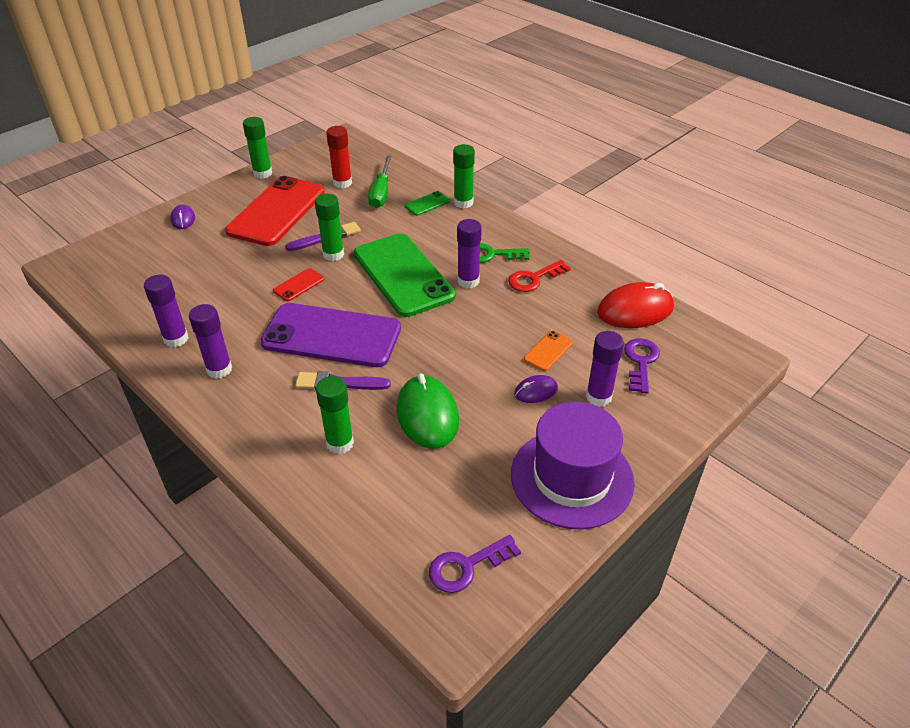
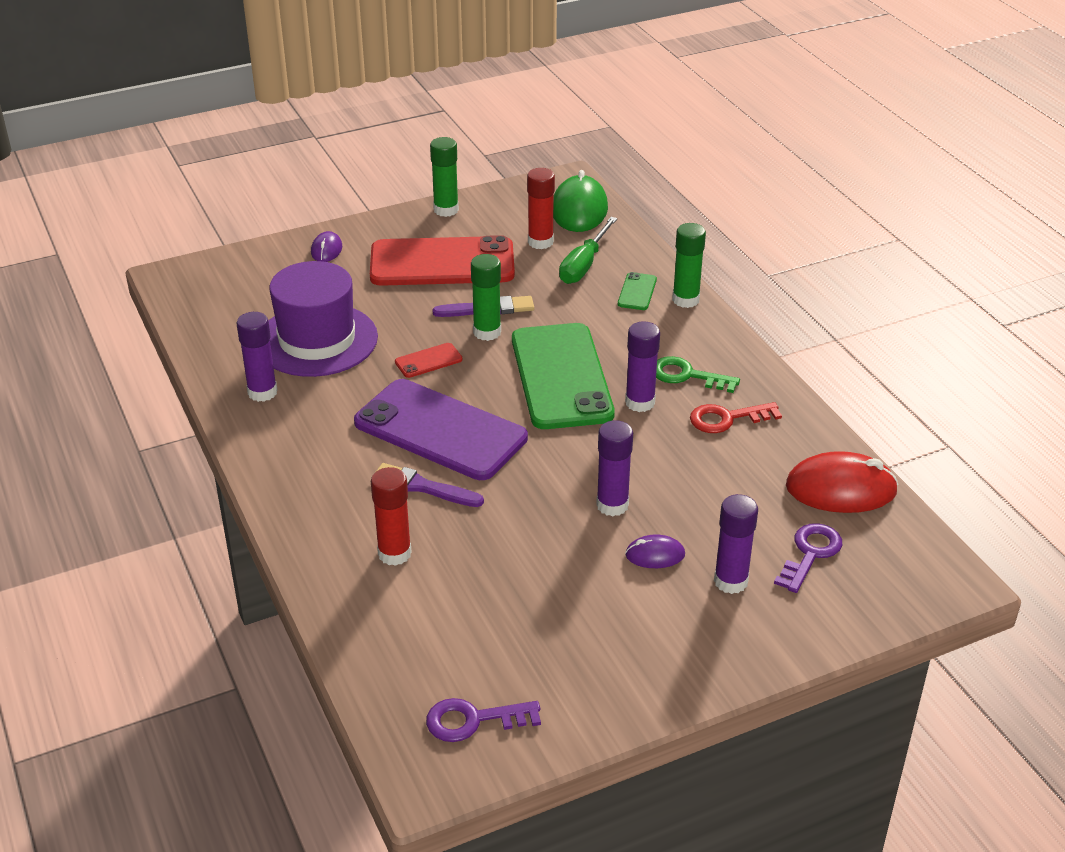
camera: 20 degrees right, 5 degrees down
purple glue stick [189,304,232,379] -> purple glue stick moved to [596,420,633,516]
red phone [225,176,325,246] -> red phone turned 45 degrees clockwise [370,235,515,286]
green glue stick [316,376,354,454] -> red glue stick [371,467,412,566]
green mouse [397,374,459,449] -> green mouse moved to [553,170,608,232]
green phone [405,191,450,216] -> green phone turned 60 degrees counterclockwise [618,272,657,310]
purple hat [511,402,635,529] -> purple hat moved to [268,261,378,377]
orange phone [524,331,573,371] -> none

